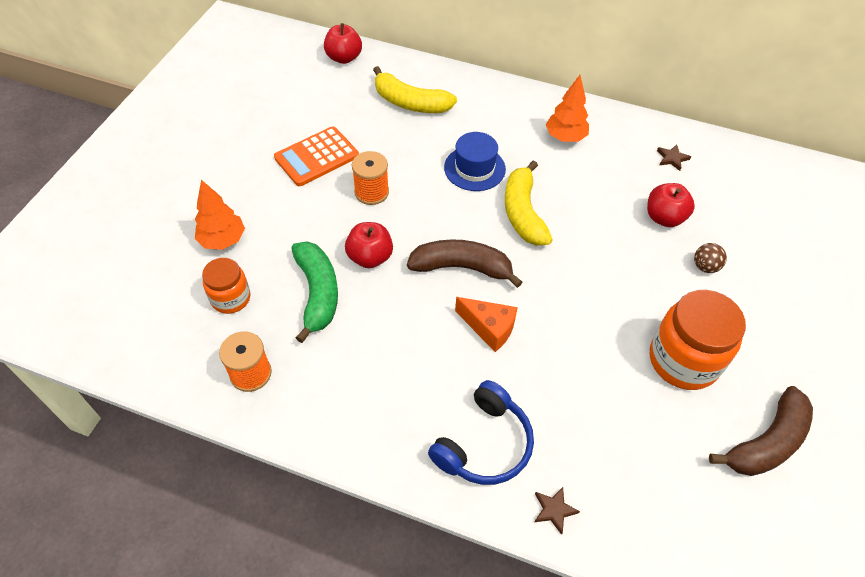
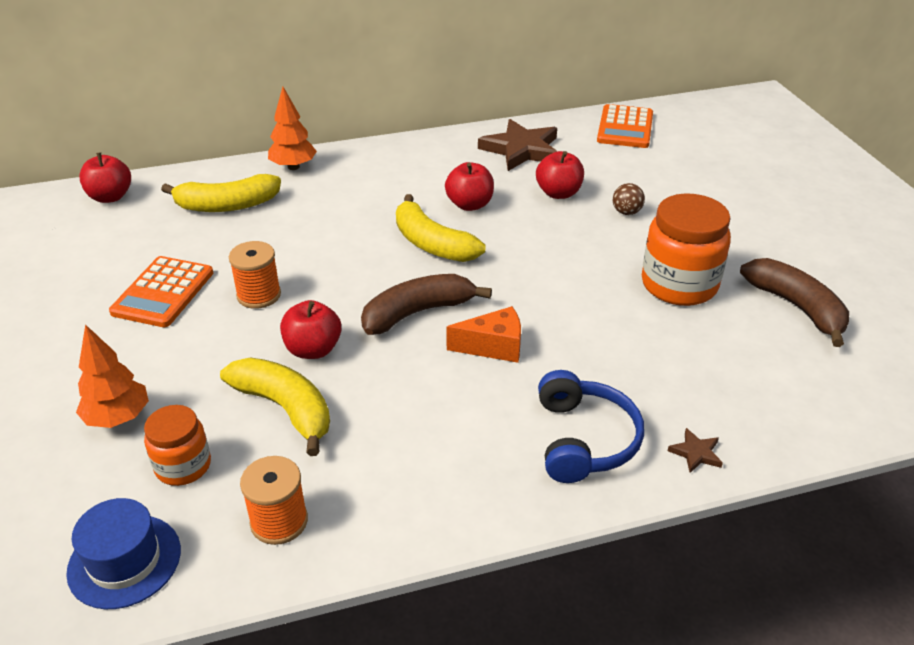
camera: 35 degrees left, 15 degrees down
green banana [291,241,338,343] -> yellow banana [220,358,330,456]
blue hat [444,132,506,191] -> blue hat moved to [66,498,181,609]
orange tree [546,75,589,142] -> orange tree moved to [268,87,317,170]
brown star [657,144,691,171] -> brown star [478,119,557,171], size x2.35
brown banana [709,386,813,476] -> brown banana turned 45 degrees counterclockwise [740,258,849,347]
none -> red apple [445,162,494,211]
none -> orange calculator [597,104,653,148]

